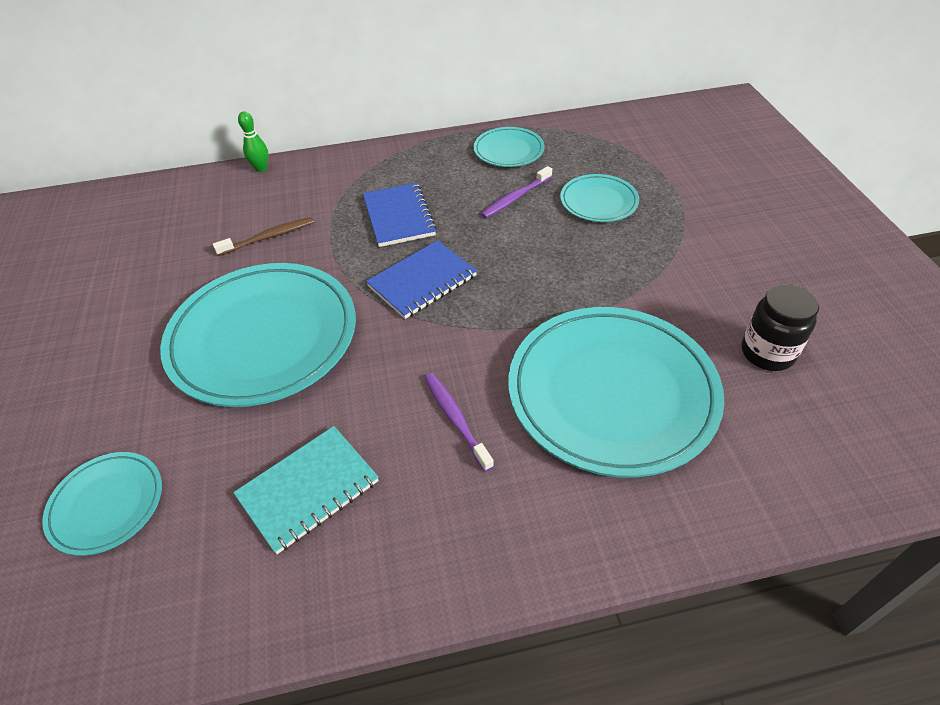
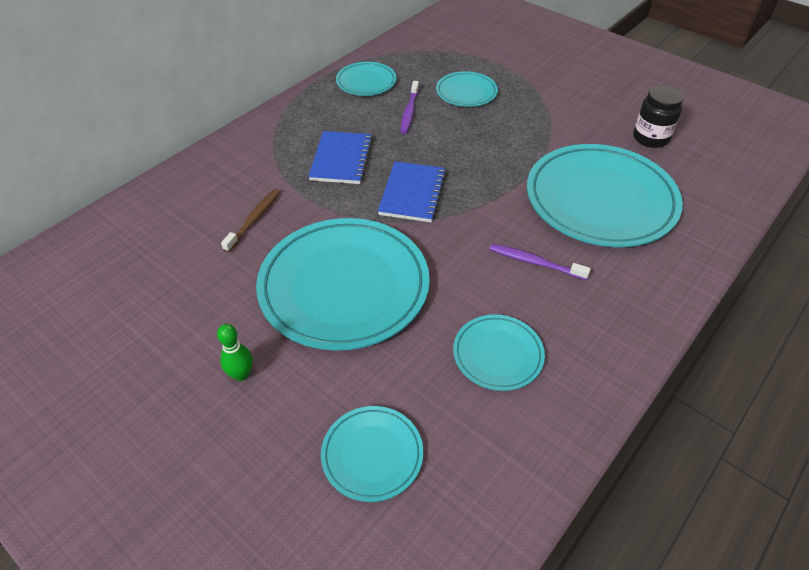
camera: 40 degrees left, 0 degrees up
turquoise notebook [233,426,379,554] -> turquoise plate [453,315,545,391]
green bowling pin [238,111,268,172] -> green bowling pin moved to [217,324,253,381]
blue notebook [363,183,437,247] -> blue notebook turned 60 degrees clockwise [308,131,373,184]

